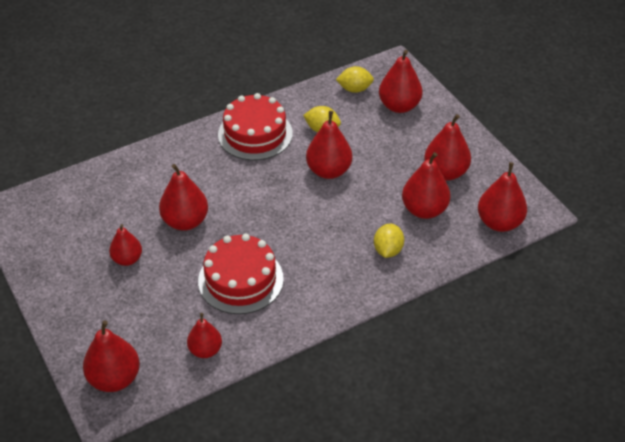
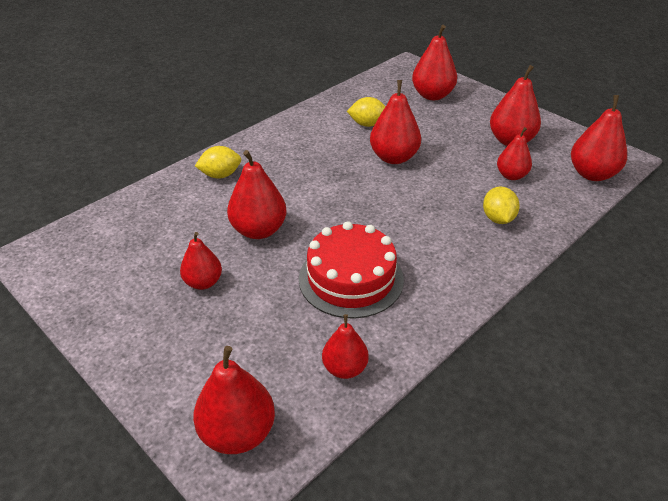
camera: 15 degrees left, 5 degrees down
red cake [218,93,293,160] -> none
yellow lemon [336,66,374,93] -> yellow lemon moved to [195,146,241,179]
red pear [402,152,451,219] -> red pear [497,127,532,180], size x0.64

